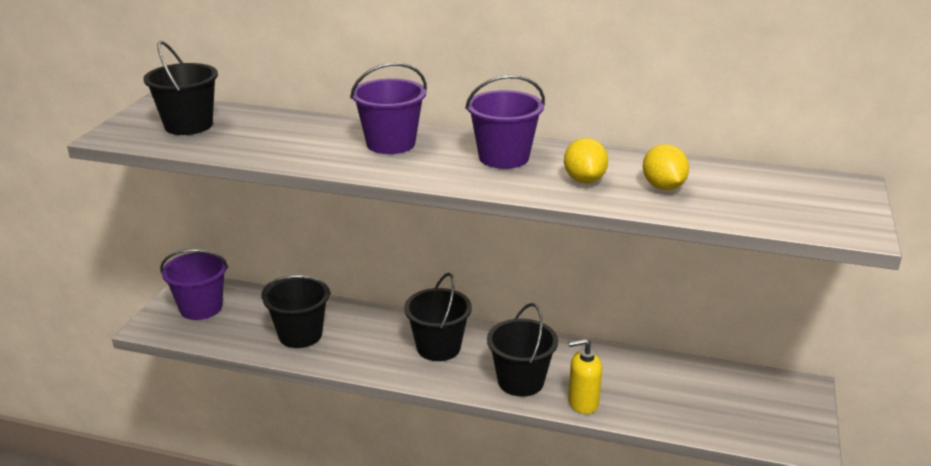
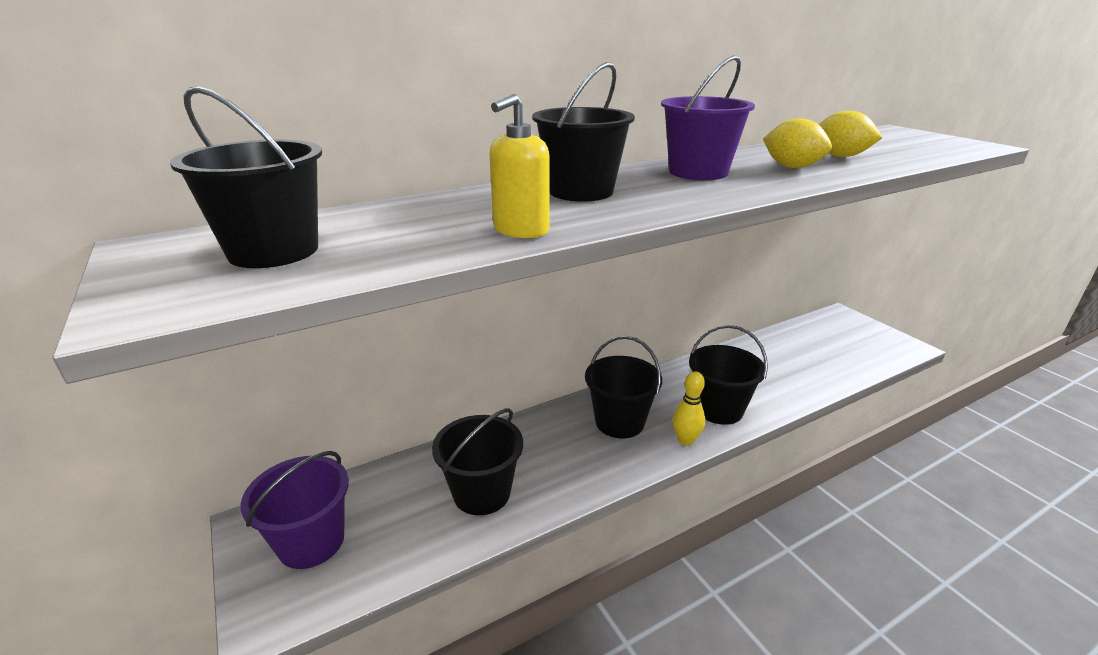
camera: 45 degrees left, 0 degrees up
purple bucket [350,63,427,154] -> black bucket [532,62,635,201]
yellow soap dispenser [568,338,602,414] -> yellow soap dispenser moved to [490,94,550,238]
none -> yellow bowling pin [673,371,705,446]

